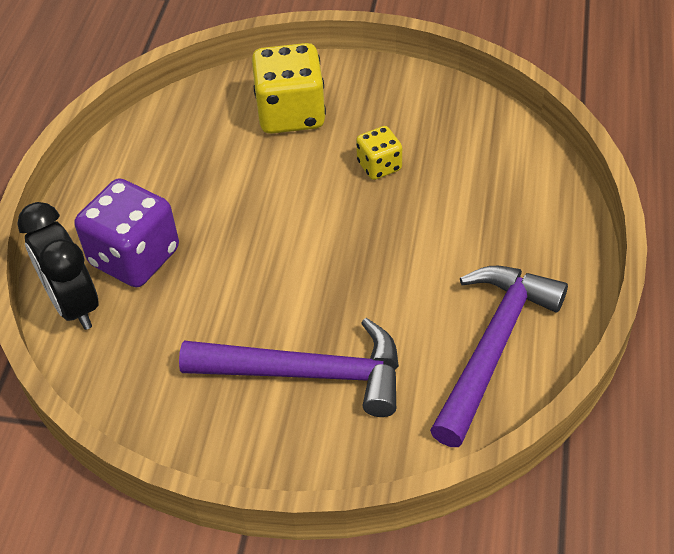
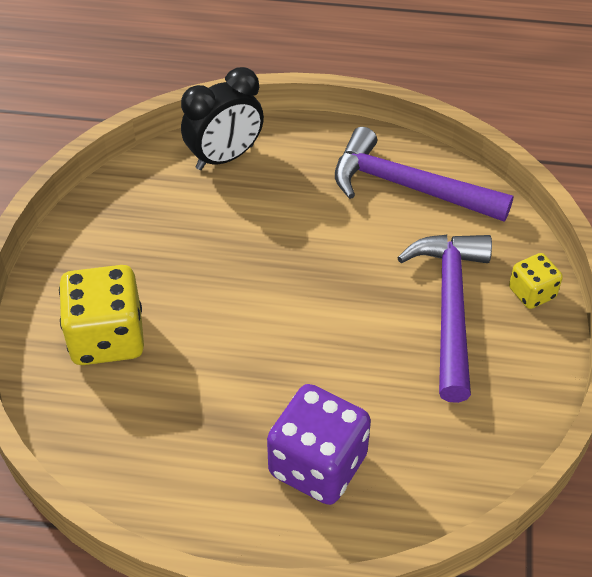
camera: 95 degrees left, 0 degrees up
black clock [17,202,99,330] -> black clock moved to [181,67,264,170]
yellow dice [356,126,402,180] -> yellow dice moved to [509,253,563,309]

